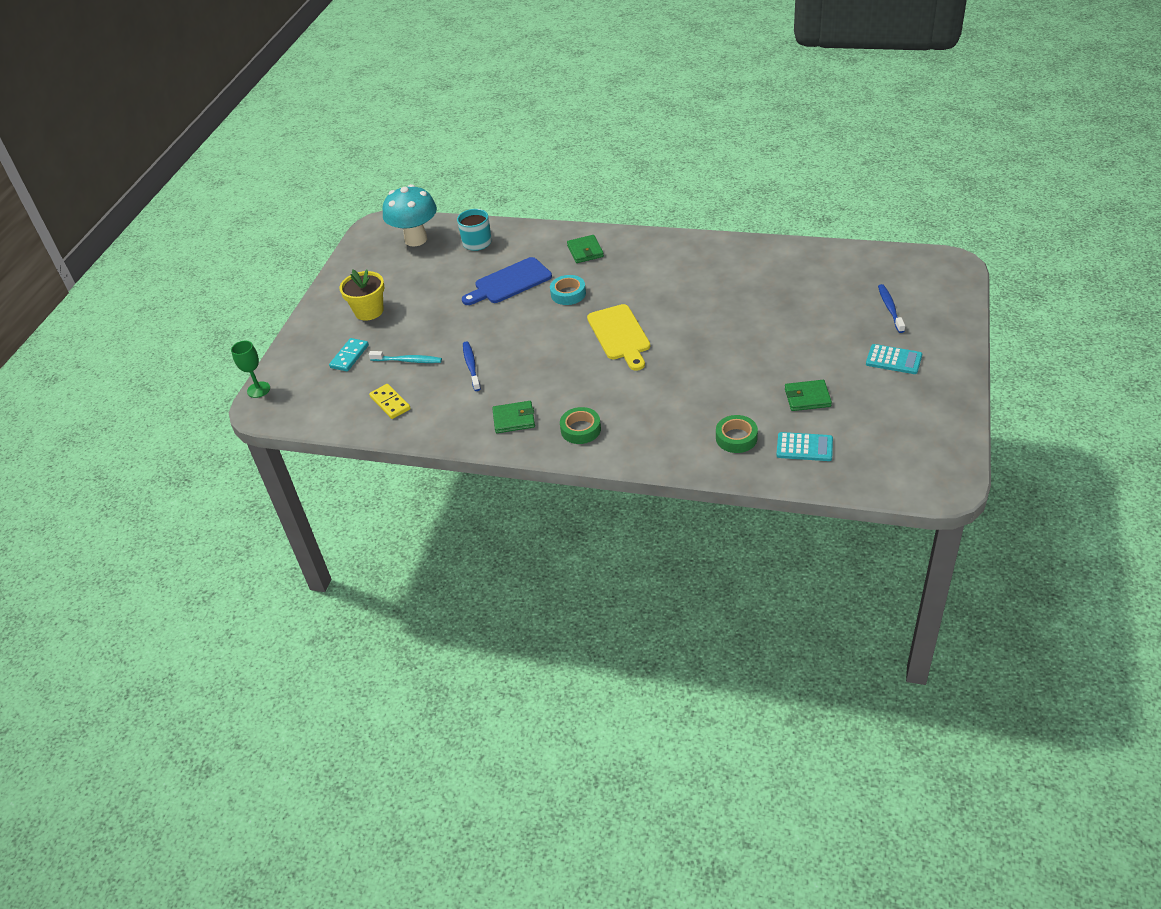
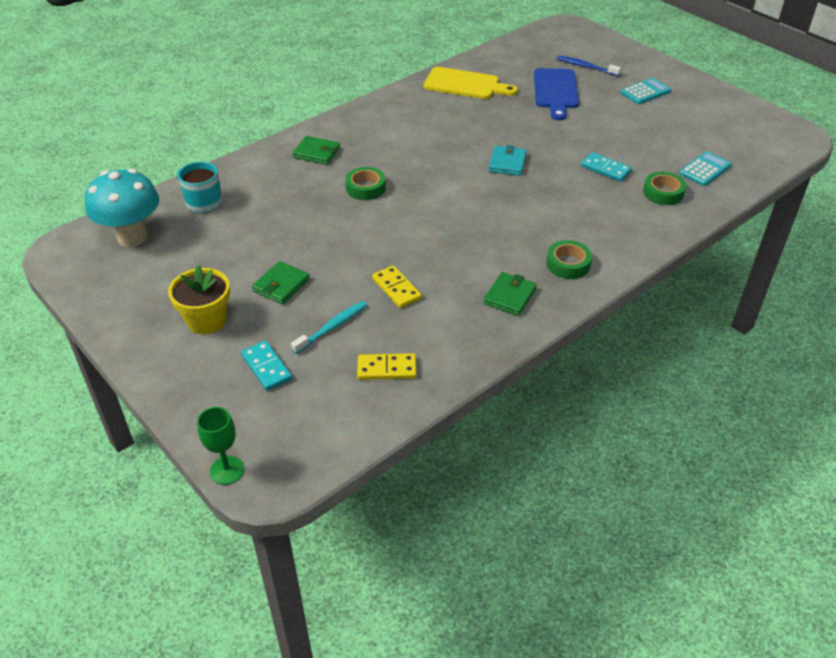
camera: 60 degrees left, 0 degrees up
blue cutting board [462,257,552,305] -> blue cutting board moved to [534,68,579,120]
blue toothbrush [463,341,481,391] -> yellow domino [372,266,422,308]
turquoise tape [550,275,586,305] -> green tape [345,167,386,200]
yellow cutting board [587,304,650,371] -> yellow cutting board moved to [424,67,518,99]
green wallet [785,380,832,411] -> green wallet moved to [252,261,310,304]
none -> turquoise wallet [489,145,527,176]
none -> turquoise domino [581,152,632,182]

